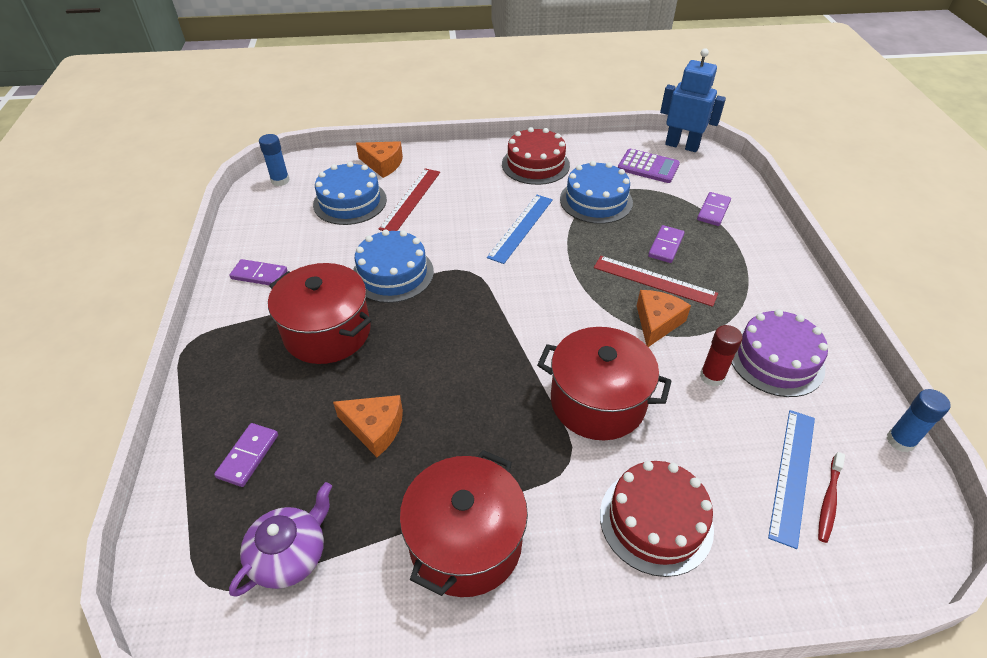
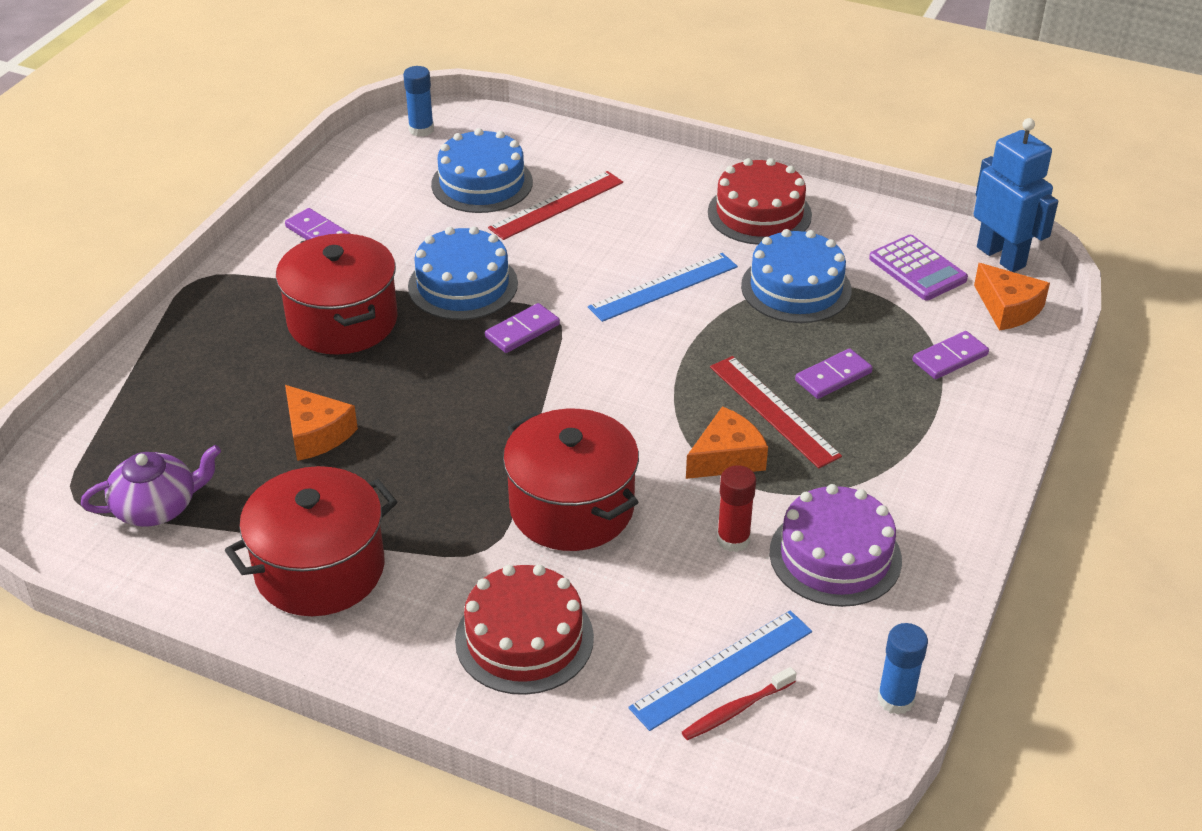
camera: 30 degrees right, 5 degrees down
purple domino [214,423,278,487] -> purple domino moved to [485,303,560,353]
orange cheese [356,141,403,178] -> orange cheese moved to [974,263,1050,331]

